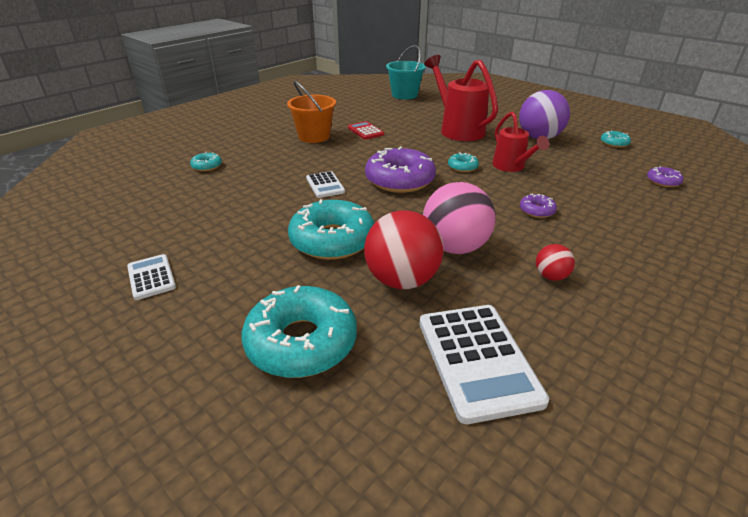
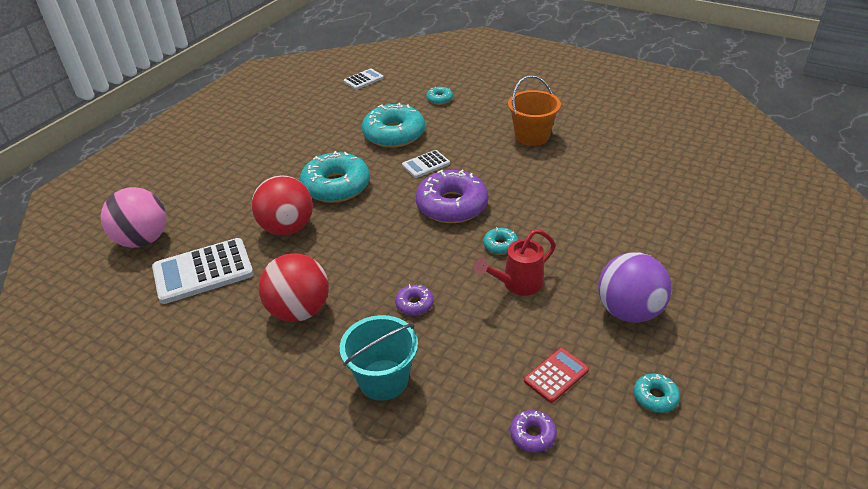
camera: 80 degrees right, 5 degrees up
white calculator [127,254,176,300] -> white calculator moved to [344,68,384,90]
turquoise donut [242,285,357,378] -> turquoise donut moved to [362,103,425,148]
red calculator [348,121,384,140] -> red calculator moved to [524,348,589,403]
turquoise bucket [386,45,426,100] -> turquoise bucket moved to [340,315,418,401]
pink ball [423,182,496,254] -> pink ball moved to [101,187,167,248]
red watering can [424,55,498,141] -> none
red ball [536,244,575,281] -> red ball [259,253,329,322], size x2.08

